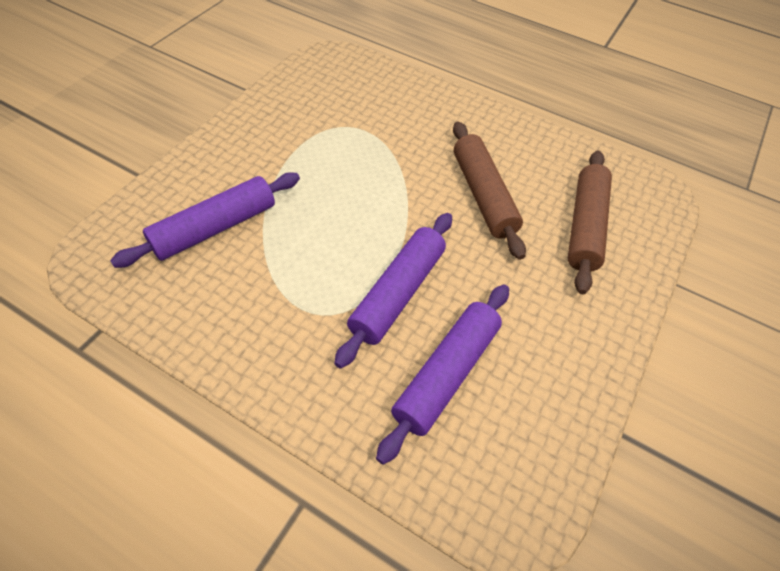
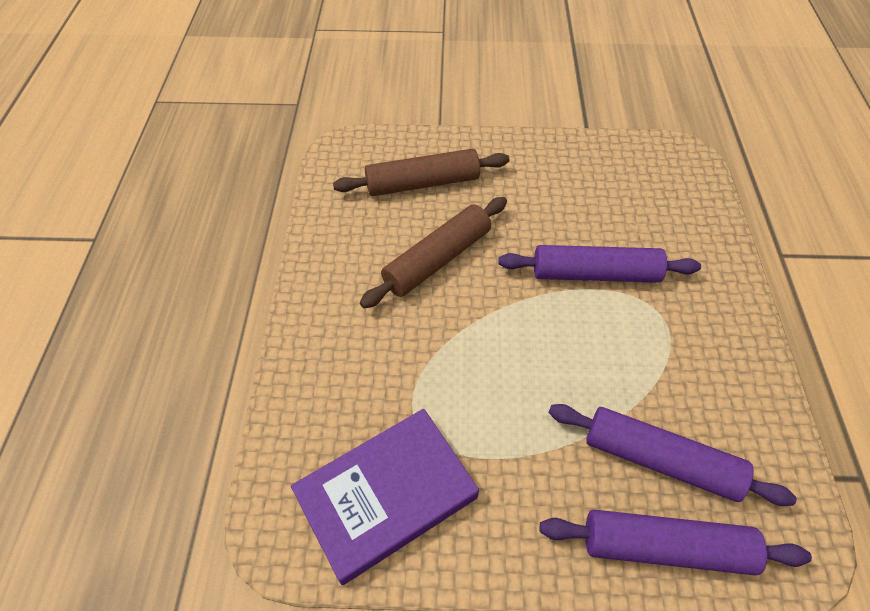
camera: 115 degrees left, 0 degrees up
purple rolling pin [376,284,509,465] -> purple rolling pin moved to [540,509,812,576]
none -> purple book [291,409,479,585]

